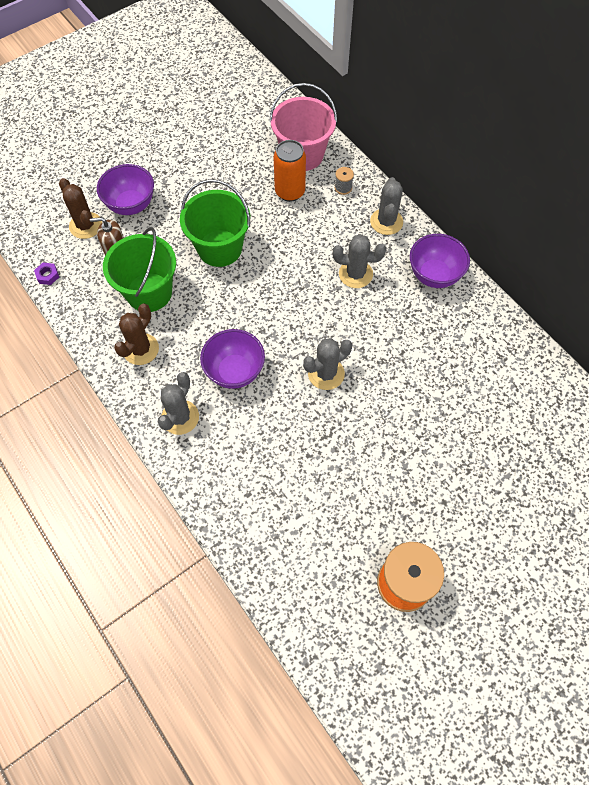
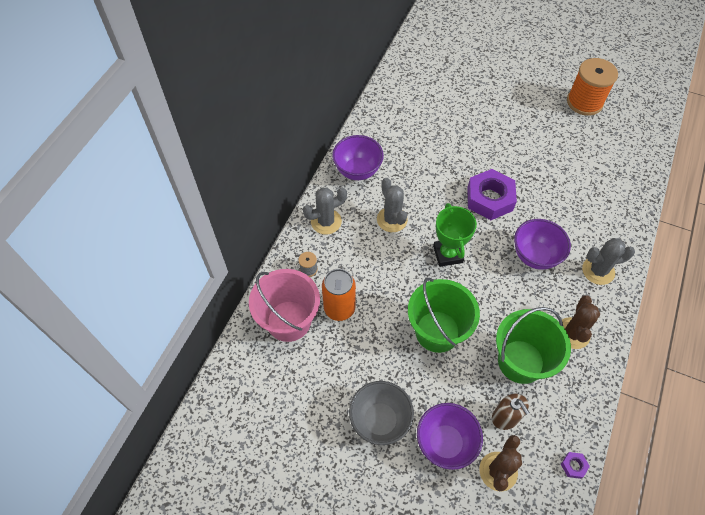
camera: 120 degrees left, 5 degrees down
brown cactus [114,304,159,365] -> brown cactus turned 75 degrees counterclockwise [562,295,600,349]
grey cactus [303,338,352,390] -> purple nut [467,169,517,220]
none -> grey bowl [349,381,414,445]
none -> green trophy [433,203,477,267]

